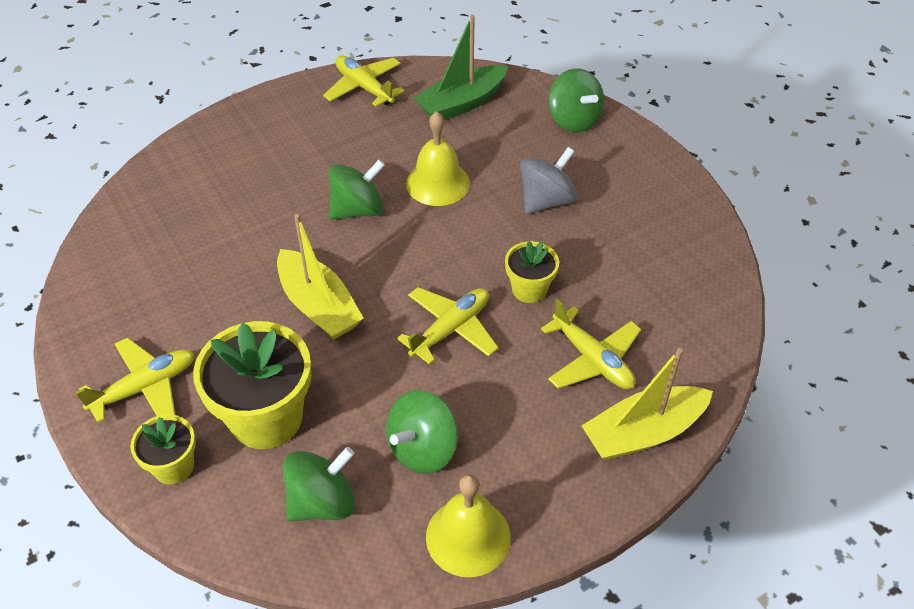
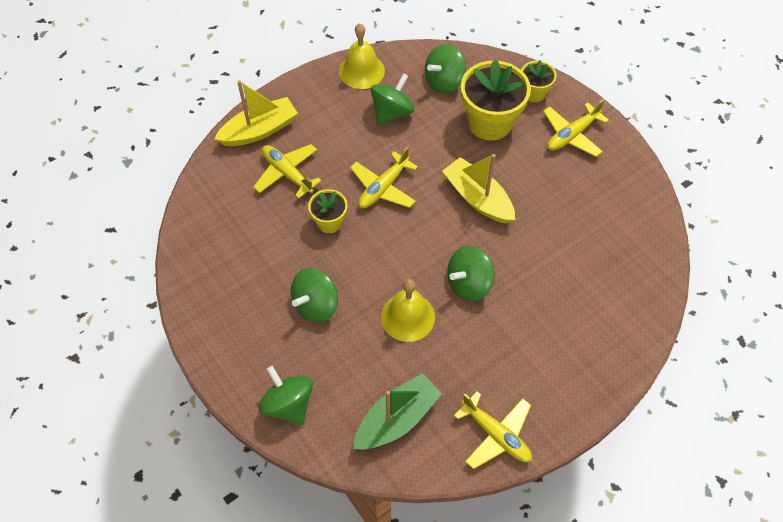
camera: 175 degrees right, 10 degrees up
grey spinning top [520,147,578,214] -> green spinning top [291,268,338,323]

